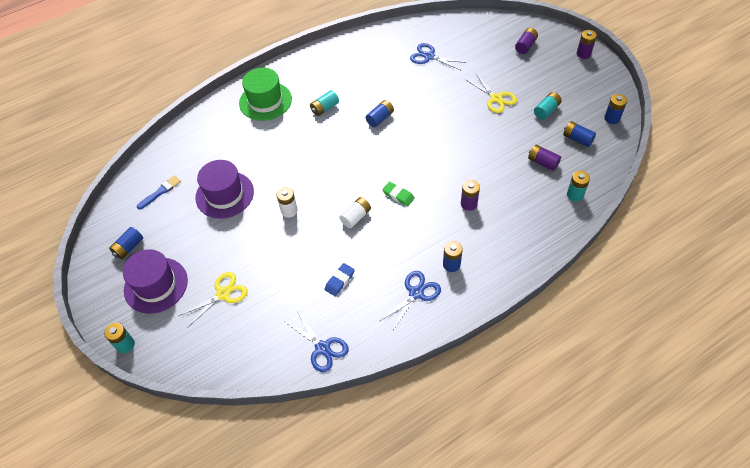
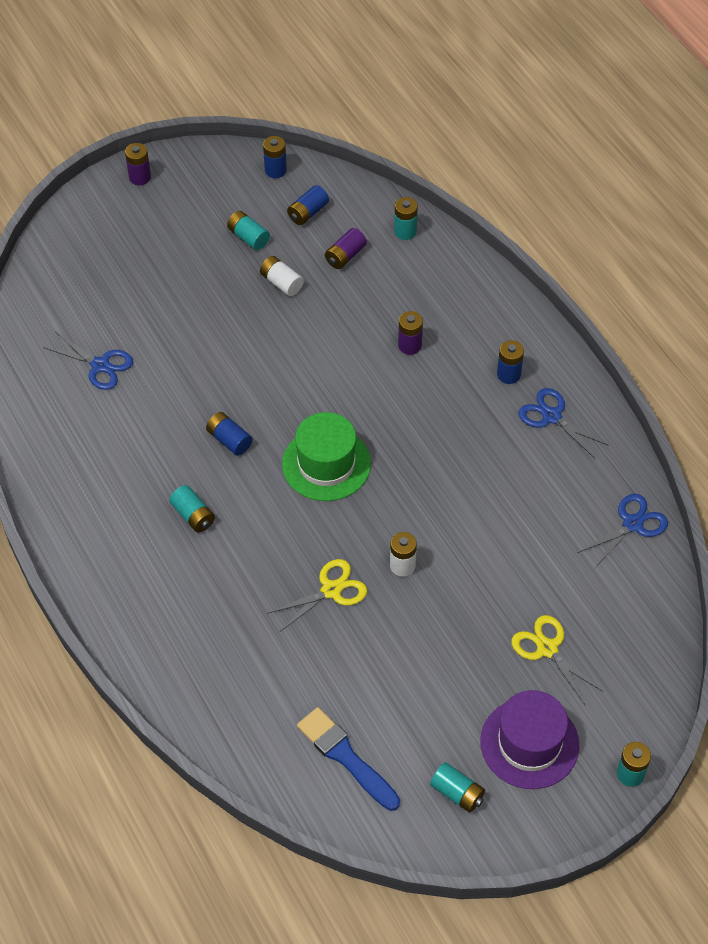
camera: 90 degrees left, 0 degrees up
blue battery [109,227,143,259] -> turquoise battery [430,762,485,813]
blue brush [137,175,181,210] -> blue brush [297,707,400,811], size x1.56
purple hat [195,160,254,219] -> none
green hat [239,68,292,121] -> green hat moved to [282,412,371,501]
blue eraser [325,263,355,297] -> none
white battery [339,197,371,228] -> white battery moved to [260,256,304,296]
green eraser [382,182,415,207] -> none
blue scissors [410,43,467,71] -> blue scissors turned 90 degrees counterclockwise [43,332,133,390]
yellow scissors [465,73,517,113] -> yellow scissors moved to [267,559,367,632]
purple battery [515,28,538,54] -> none

